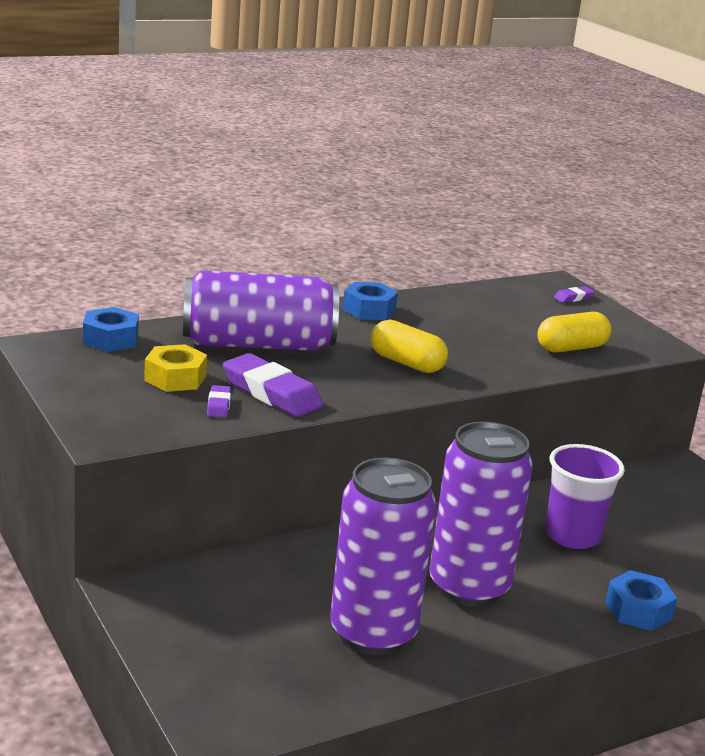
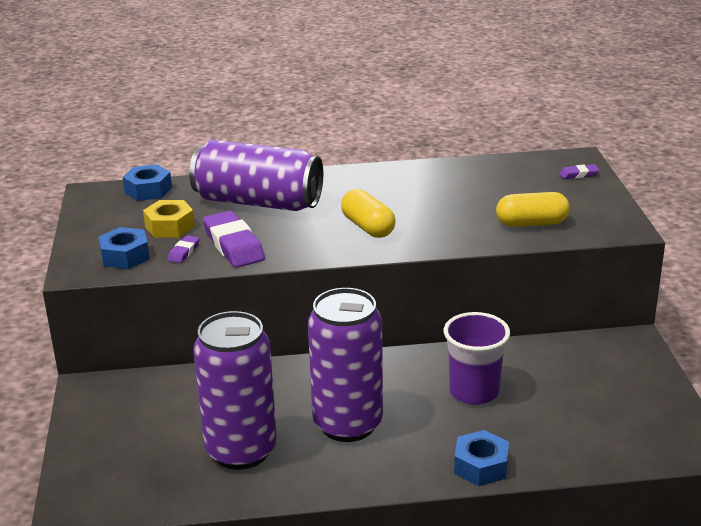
camera: 25 degrees right, 5 degrees up
blue nut [342,282,398,320] -> blue nut moved to [99,227,150,269]

